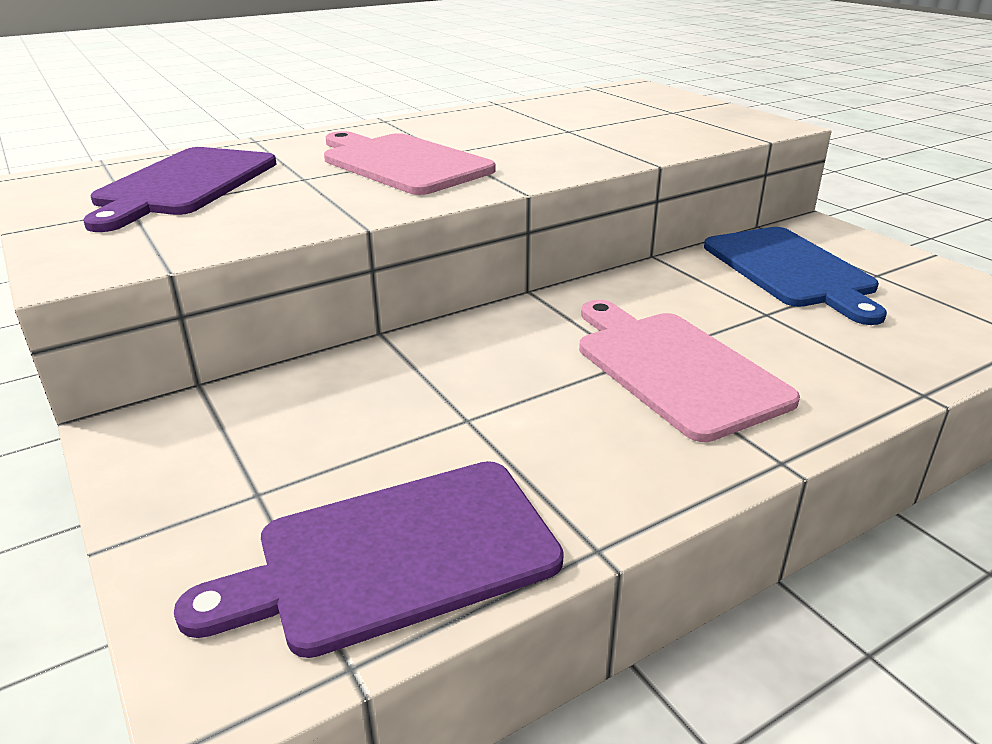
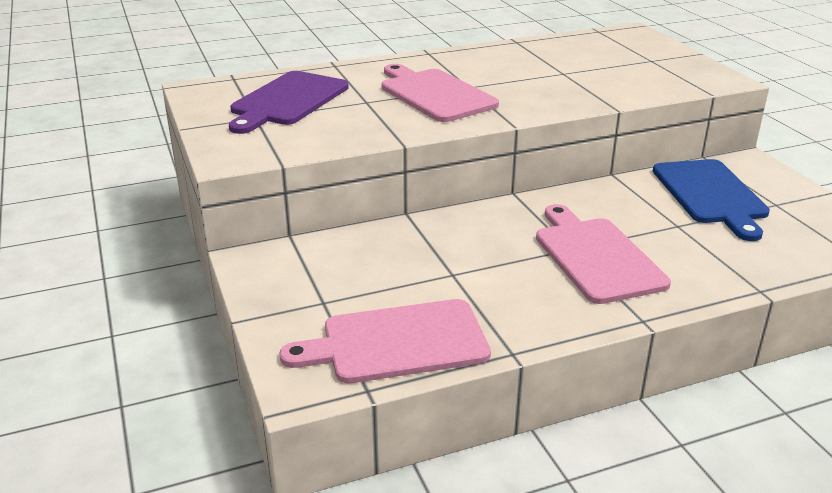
camera: 10 degrees right, 0 degrees up
purple cutting board [174,461,564,658] -> pink cutting board [279,299,491,383]

